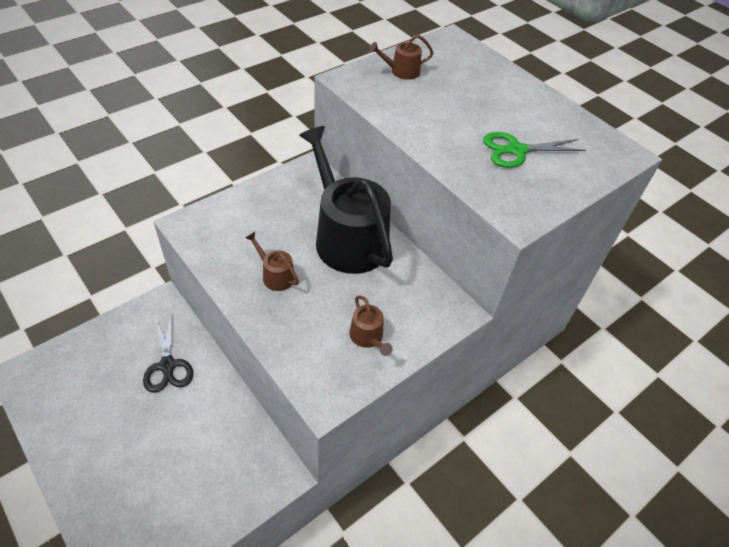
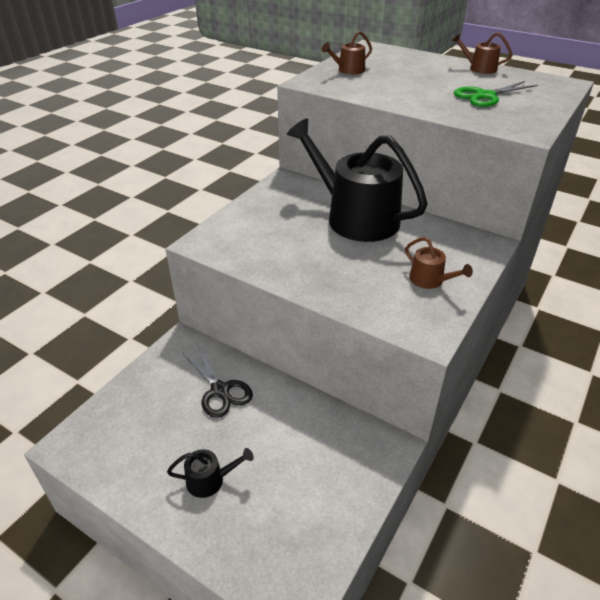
camera: 15 degrees left, 10 degrees down
brown watering can [245,232,299,291] -> brown watering can moved to [452,32,512,74]
none -> black watering can [167,448,254,498]

